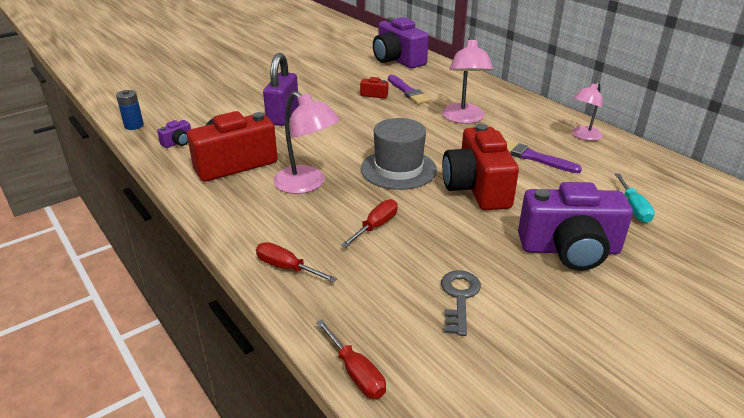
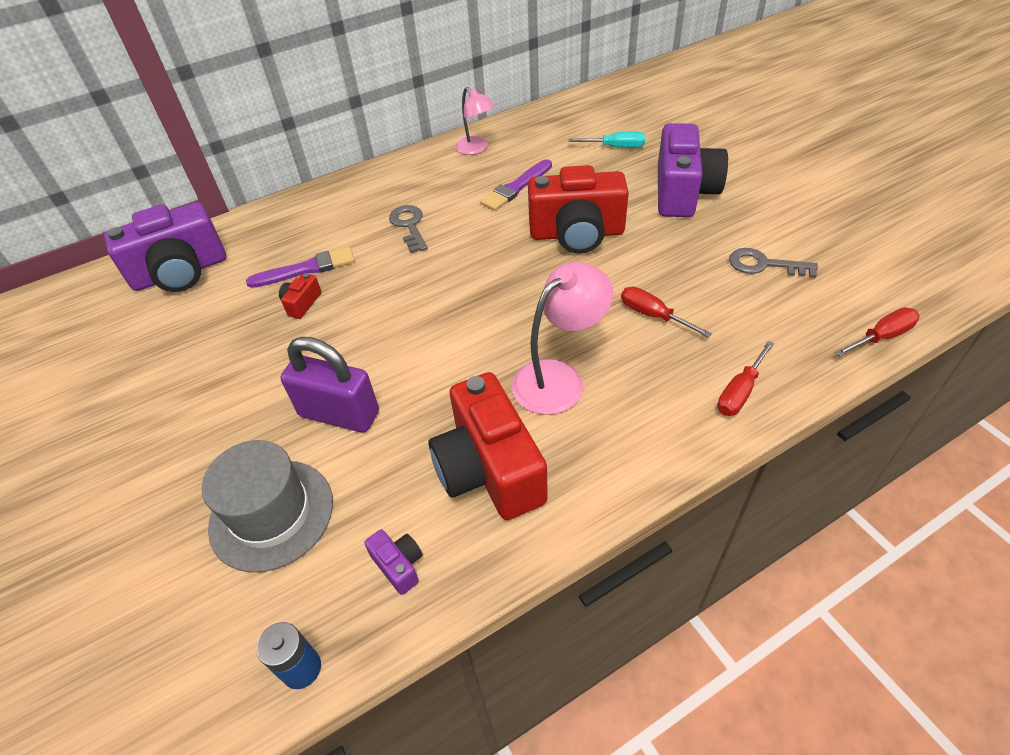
camera: 80 degrees left, 15 degrees up
grey hat [361,118,437,190] -> grey hat moved to [202,440,333,572]
pink lamp [442,37,493,124] -> grey key [389,205,428,253]

